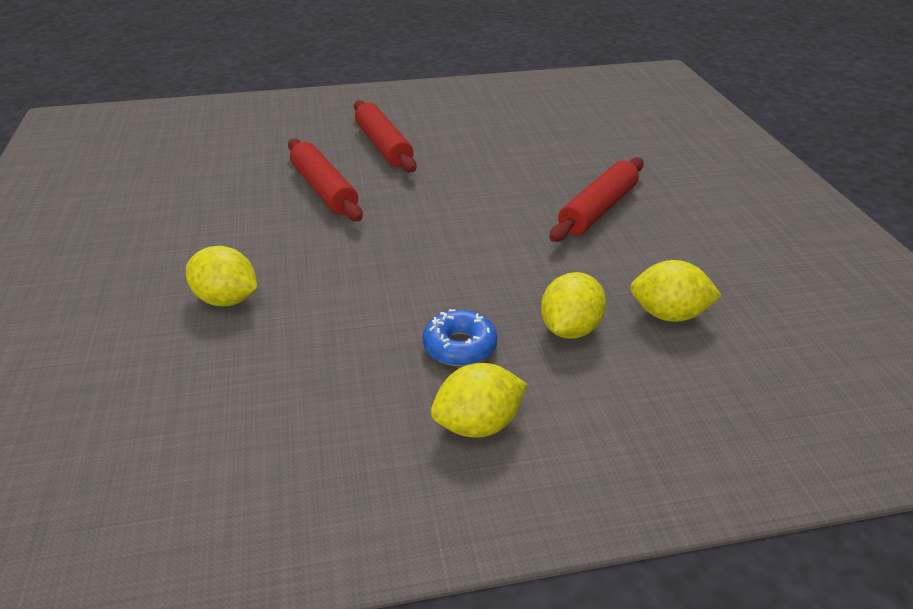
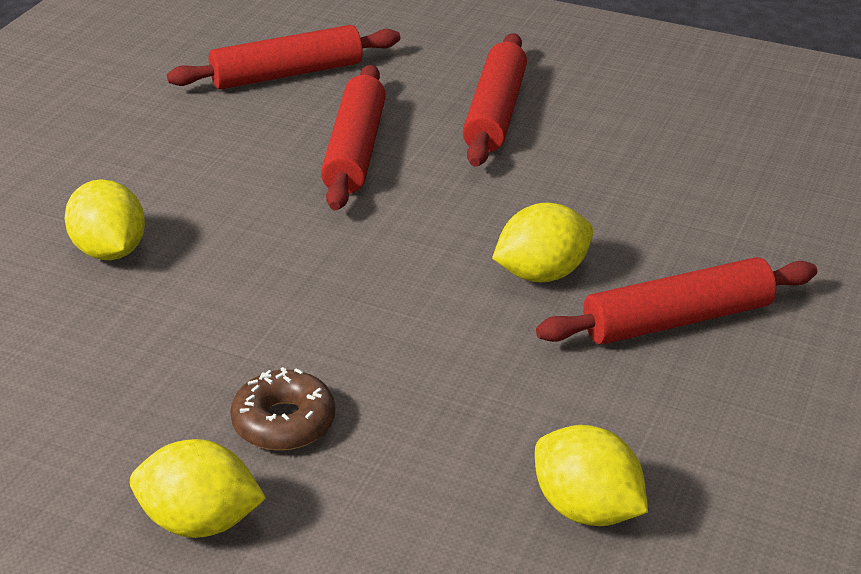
camera: 35 degrees right, 0 degrees up
blue donut [422,309,498,366] -> brown donut [230,367,335,450]
yellow lemon [541,272,606,339] -> yellow lemon moved to [492,203,593,282]
none -> red rolling pin [167,25,400,90]

